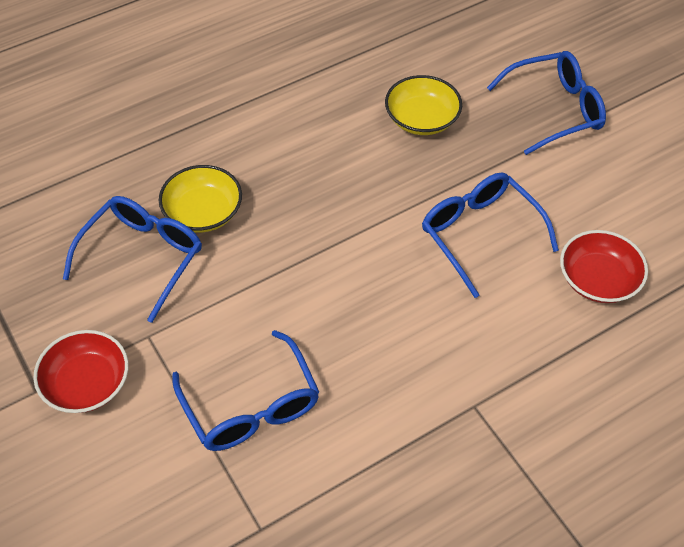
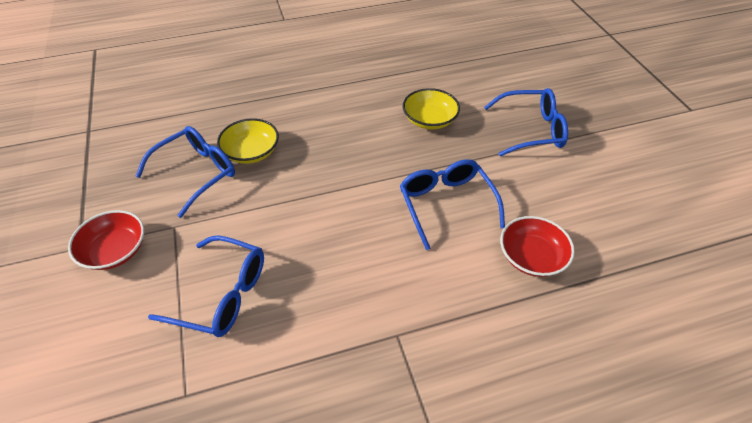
camera: 15 degrees right, 5 degrees down
blue glasses [172,330,319,451] -> blue glasses turned 60 degrees counterclockwise [148,235,264,337]

